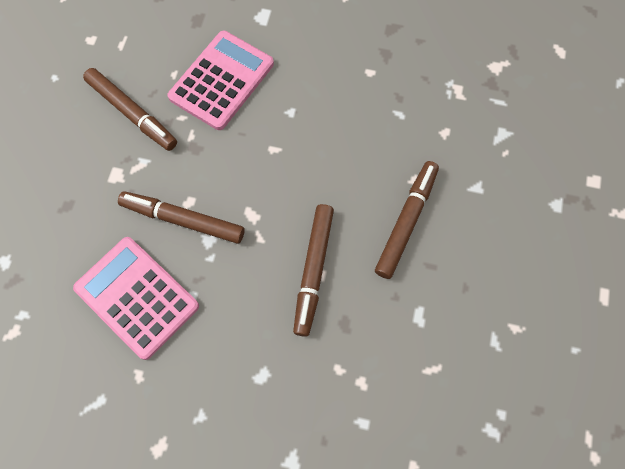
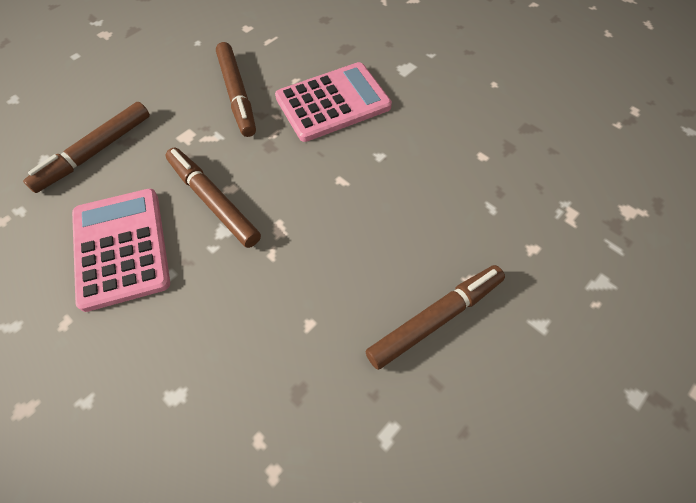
camera: 30 degrees right, 10 degrees down
brown marker [293,204,334,337] -> brown marker moved to [23,102,150,193]

